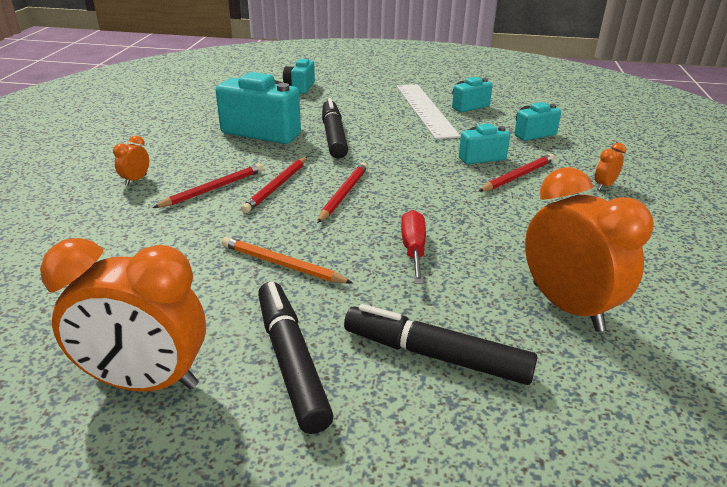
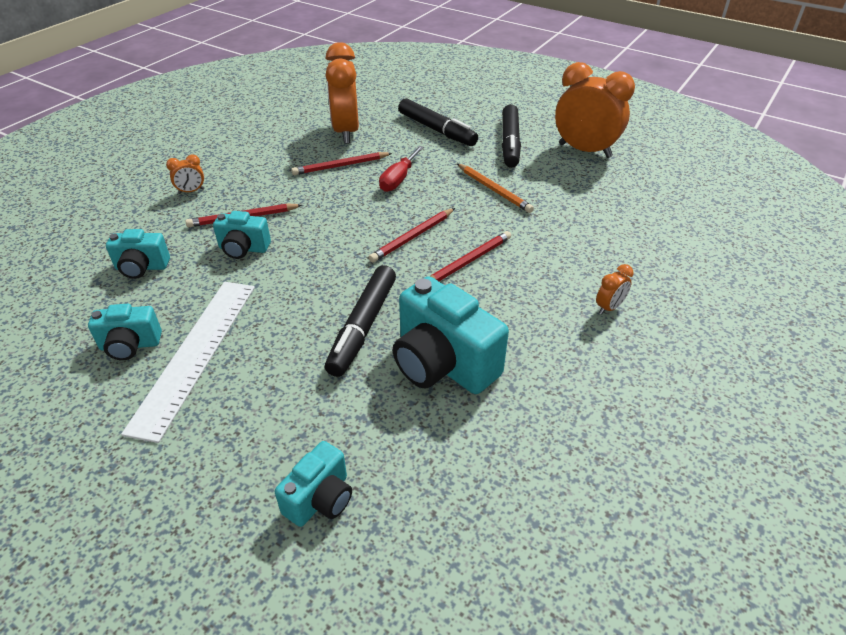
camera: 155 degrees left, 10 degrees up
red pencil [153,163,263,208] -> red pencil moved to [292,152,392,175]

